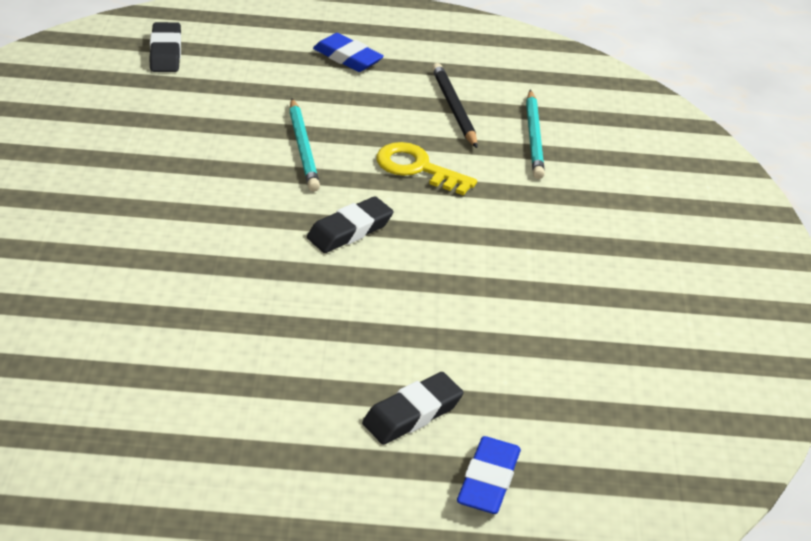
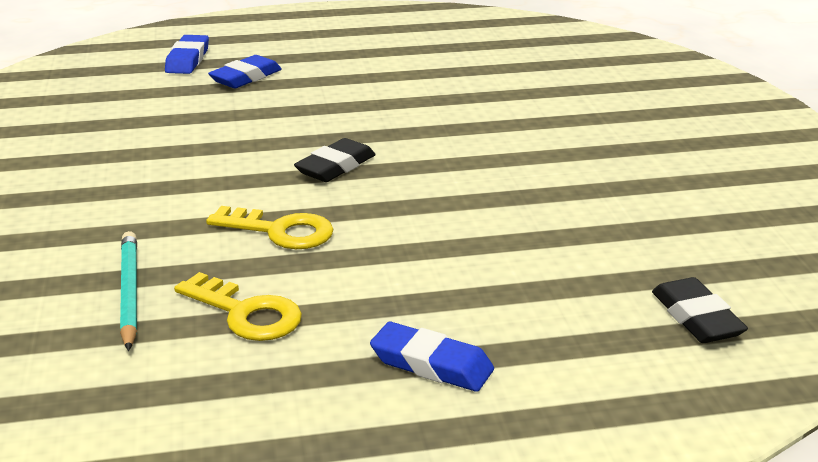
camera: 170 degrees right, 10 degrees down
turquoise pencil [289,99,320,191] -> none
black eraser [362,372,464,445] -> blue eraser [208,55,282,88]
black pencil [432,63,478,148] -> yellow key [174,272,302,341]

